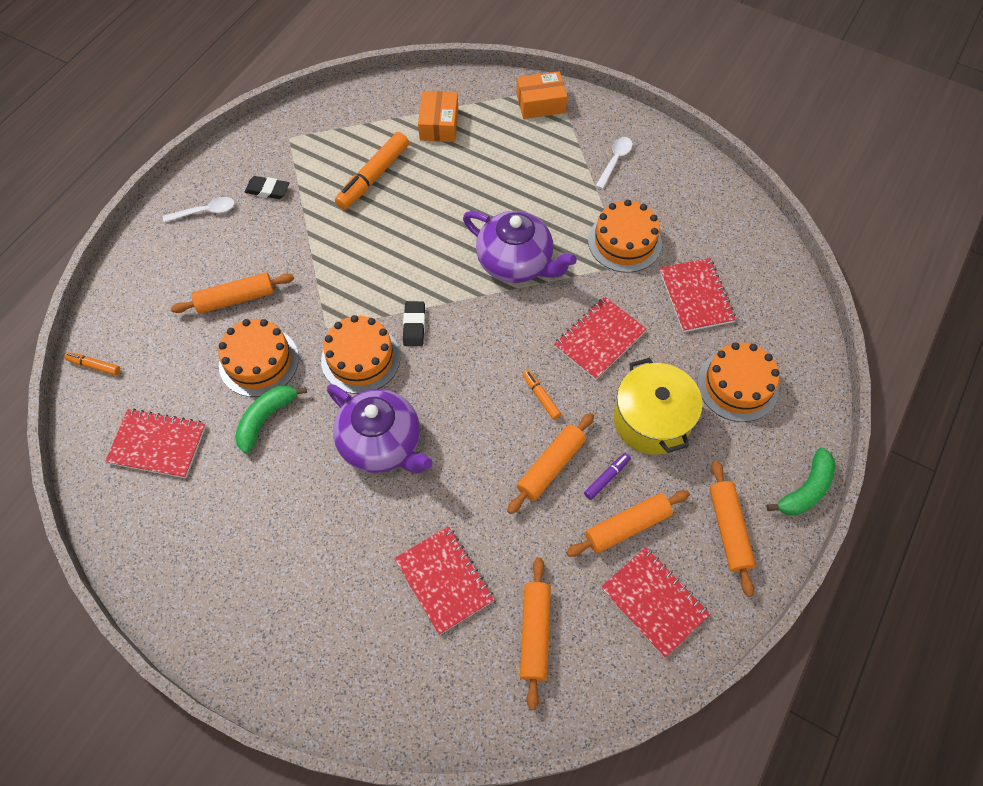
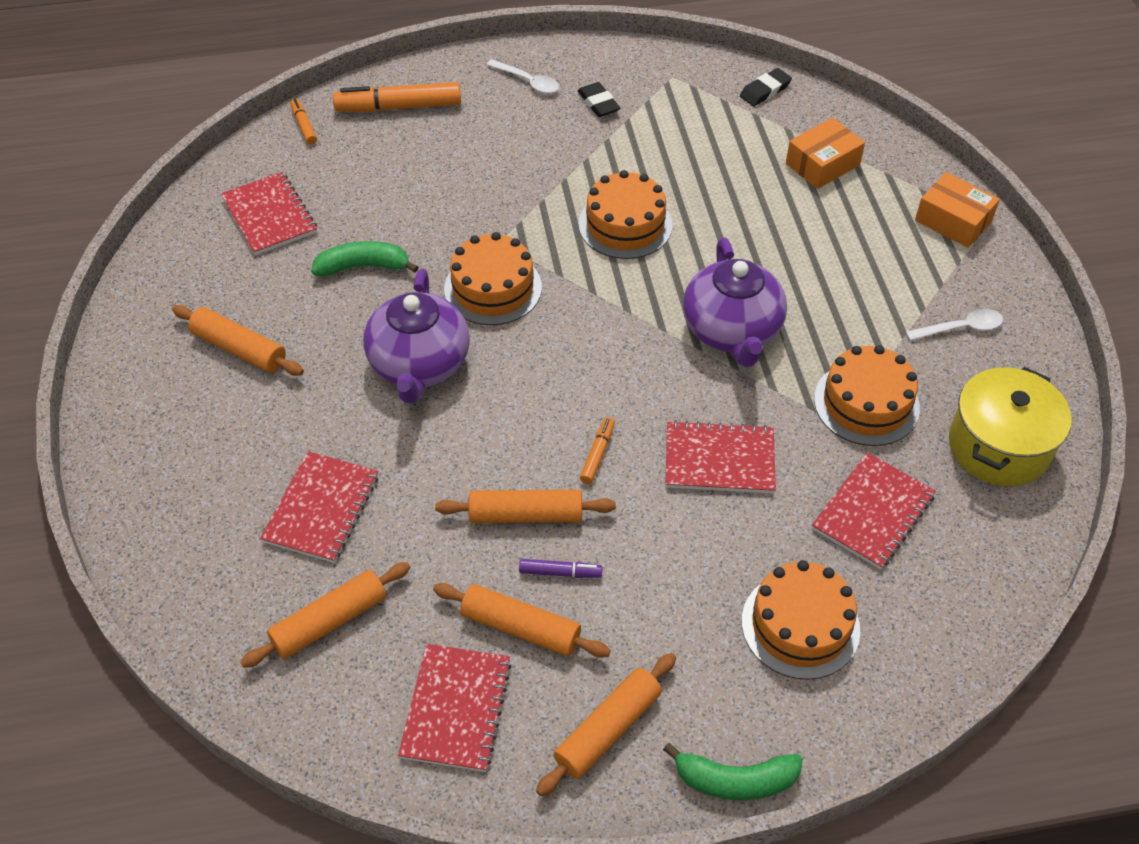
camera: 50 degrees right, 10 degrees down
orange rolling pin [171,273,294,314] -> orange rolling pin moved to [172,305,304,376]
orange cake [218,319,299,397] -> orange cake moved to [578,170,673,259]
orange marker [335,132,409,210] -> orange marker moved to [333,82,461,112]
black eraser [403,301,425,346] -> black eraser moved to [740,68,792,106]
yellow pot [614,358,703,455] -> yellow pot moved to [949,367,1072,486]

